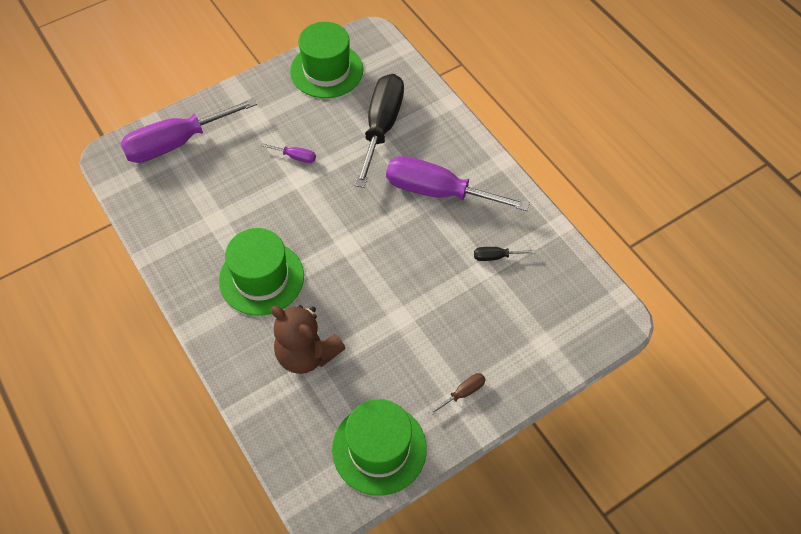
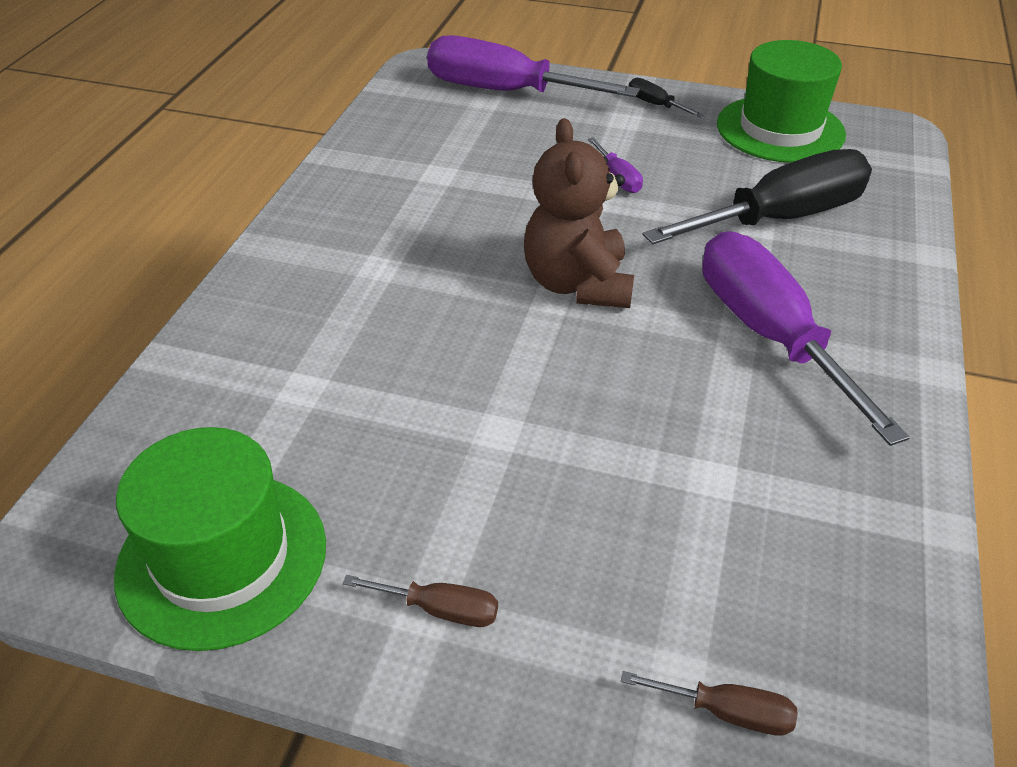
camera: 50 degrees right, 15 degrees down
green hat [219,228,304,316] -> none
brown teddy bear [271,305,346,374] -> brown teddy bear moved to [524,118,634,308]
black screwdriver [474,247,535,261] -> black screwdriver moved to [629,78,704,117]
none -> brown screwdriver [621,671,798,736]

